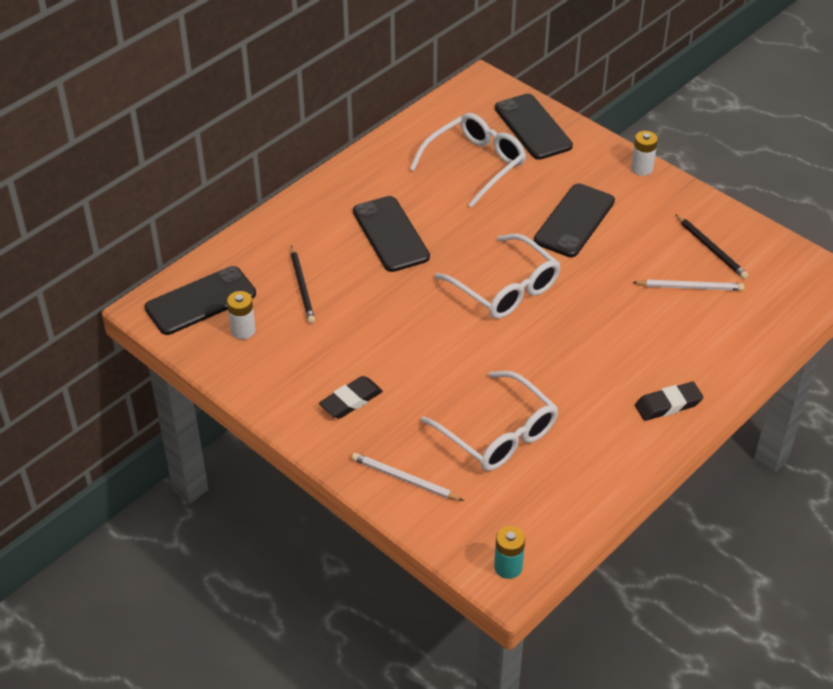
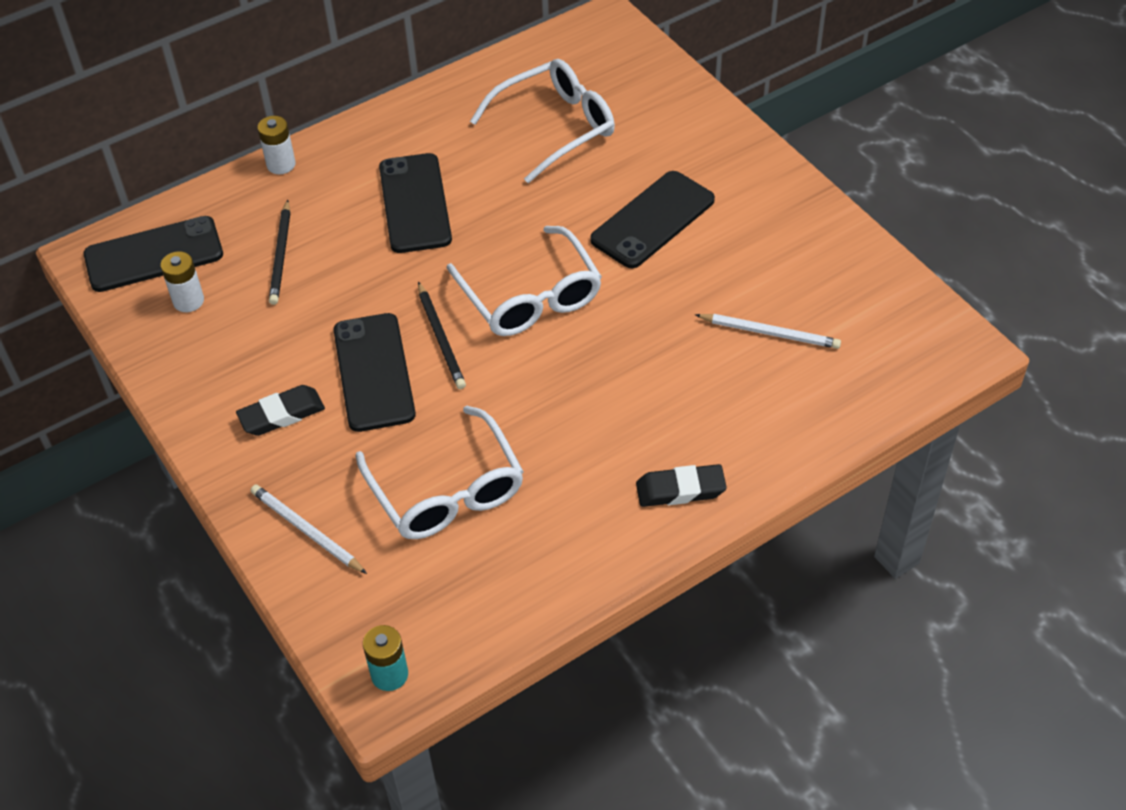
camera: 15 degrees right, 5 degrees up
black phone [495,94,573,160] -> black phone moved to [333,313,416,432]
white battery [631,131,658,176] -> white battery moved to [258,116,295,174]
black pencil [675,214,748,279] -> black pencil moved to [418,282,466,389]

